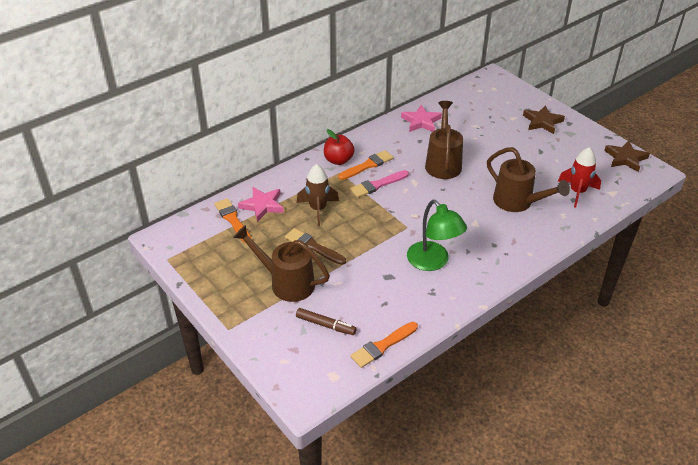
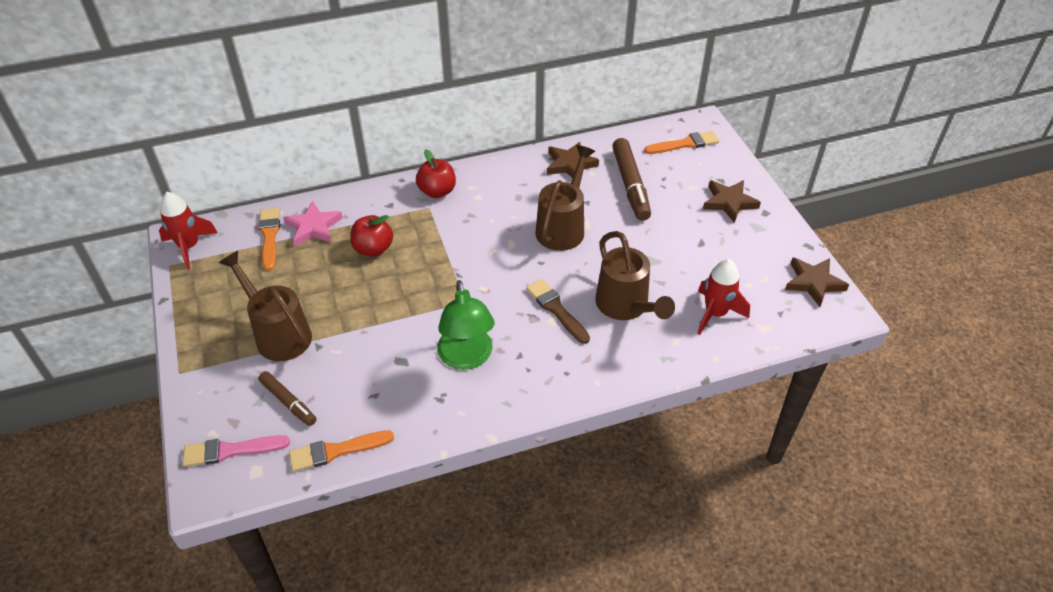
camera: 20 degrees right, 5 degrees up
brown brush [285,228,346,265] -> brown brush moved to [526,279,590,344]
brown rocket [297,164,339,226] -> red apple [350,215,393,257]
orange brush [338,150,393,180] -> orange brush moved to [644,131,719,154]
pink brush [350,170,409,198] -> pink brush moved to [183,435,290,467]
pink star [401,105,442,132] -> brown star [547,142,599,178]
none -> red rocket [159,192,218,270]
none -> brown marker [612,138,651,221]

